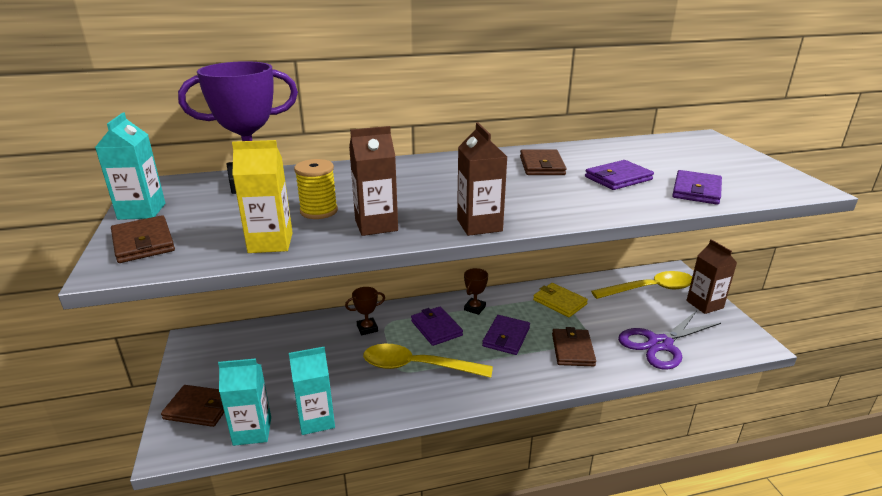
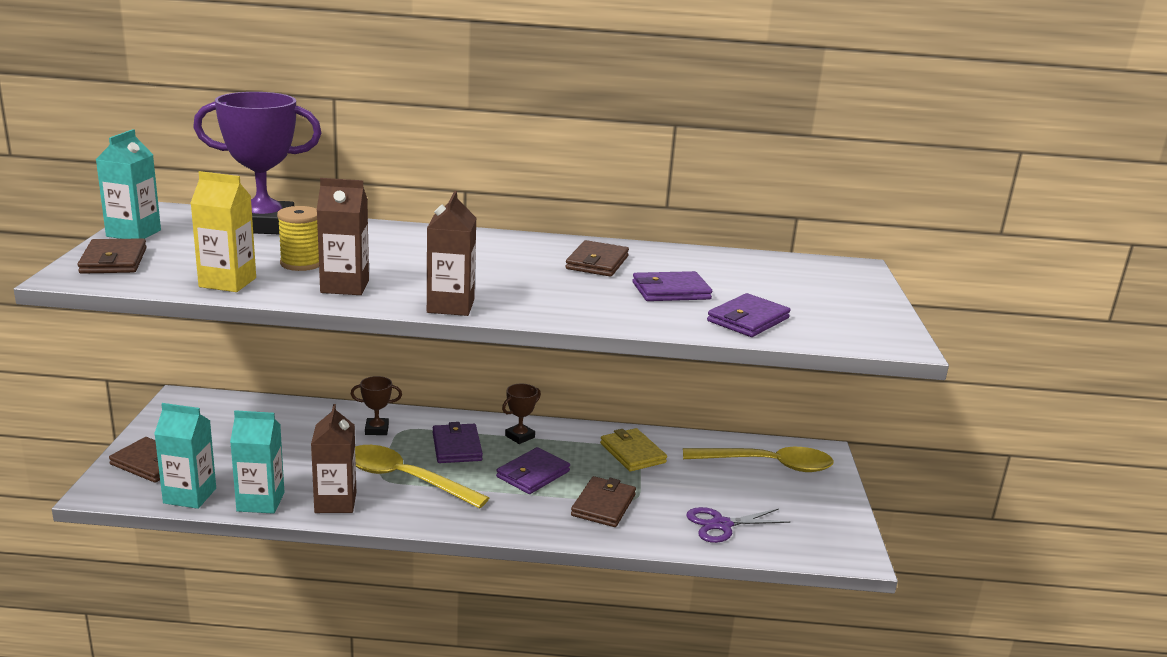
camera: 15 degrees right, 5 degrees down
purple scissors [618,311,721,370] -> purple scissors [686,507,790,543], size x0.66
brown carton [686,239,737,314] -> brown carton moved to [311,404,356,513]

